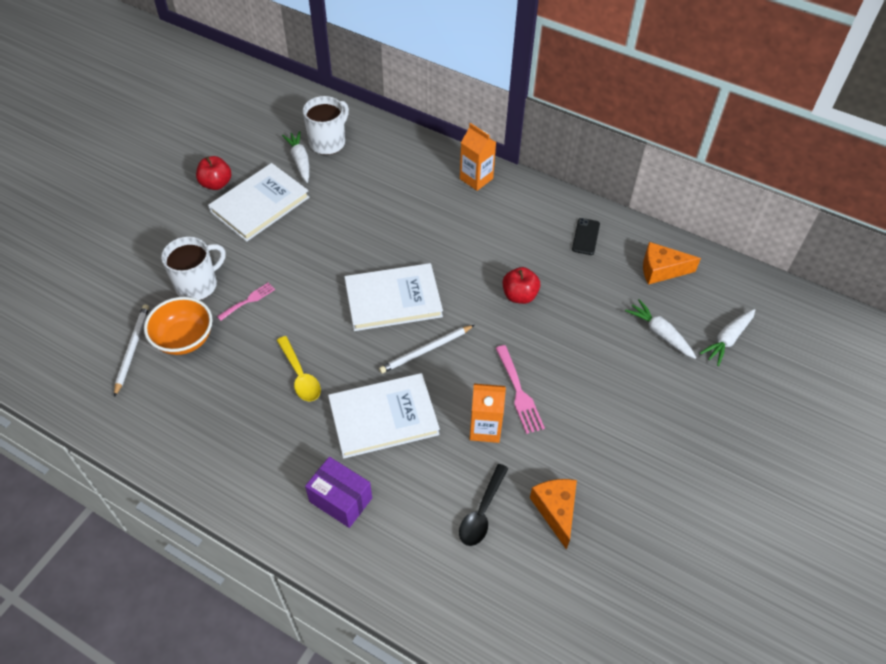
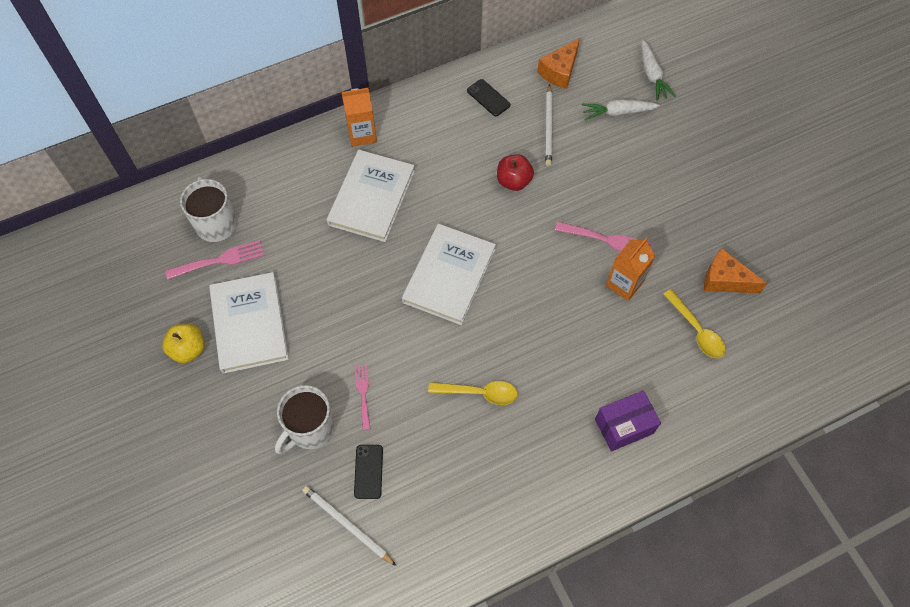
camera: 55 degrees left, 10 degrees up
orange bowl [144,297,213,355] -> black phone [354,445,383,499]
white mug [161,236,226,300] -> white mug turned 135 degrees counterclockwise [275,385,335,454]
red apple [196,156,231,190] -> yellow apple [162,324,205,363]
white carrot [282,131,309,183] -> pink fork [165,240,265,279]
white book [328,373,440,459] -> white book moved to [326,150,415,242]
white pencil [379,325,474,373] -> white pencil moved to [545,84,552,166]
black spoon [459,464,509,546] -> yellow spoon [663,289,725,358]

